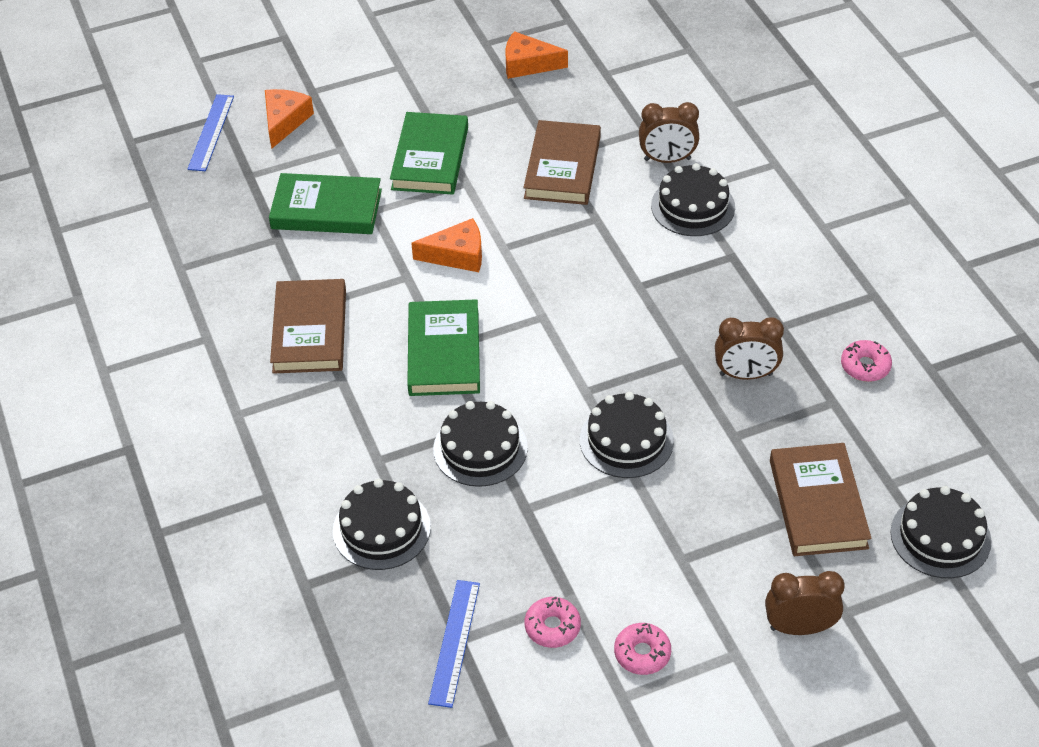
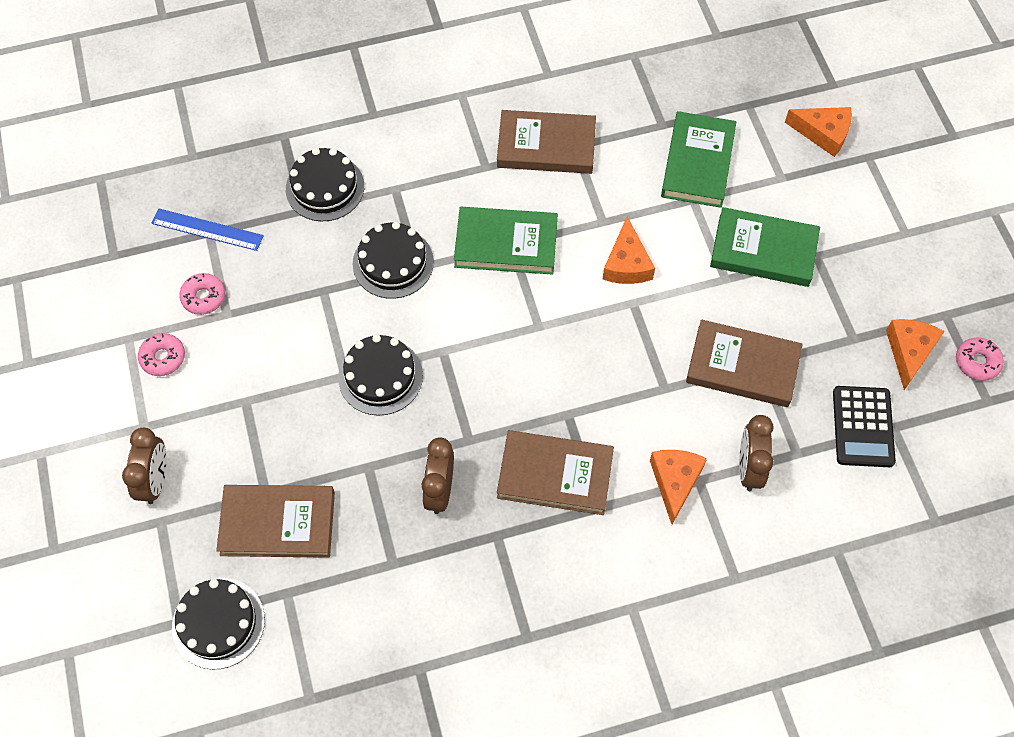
camera: 95 degrees right, 15 degrees up
blue ruler [188,94,234,171] -> none
black cake [651,163,735,236] -> orange cheese [650,450,707,524]
pink donut [841,340,892,382] -> pink donut moved to [956,338,1004,381]
none -> brown book [497,430,614,515]
none -> black calculator [833,386,896,467]

